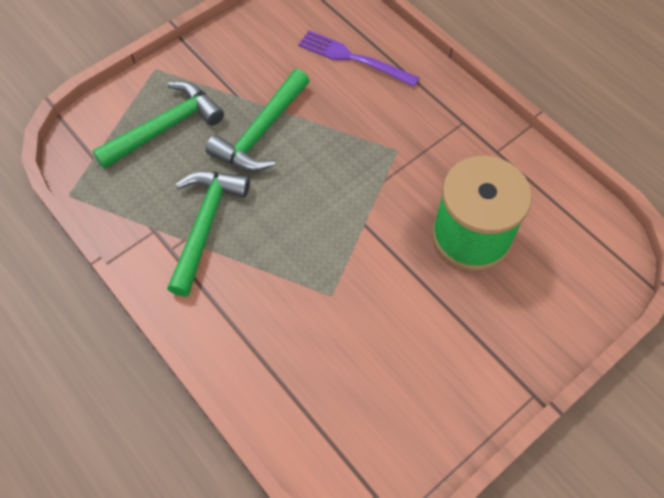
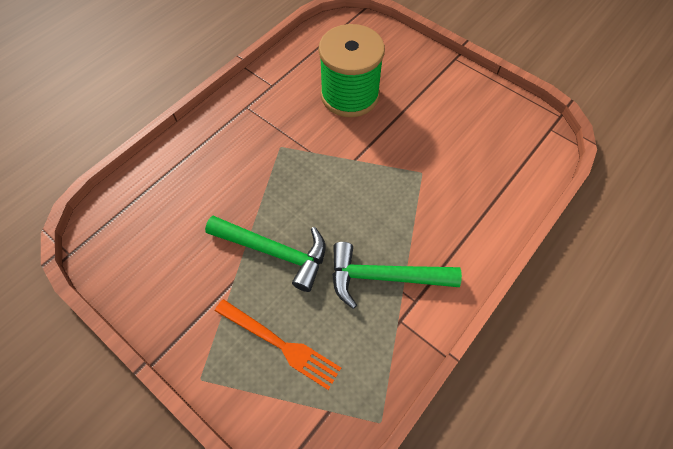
camera: 100 degrees left, 0 degrees up
green hammer [92,81,224,169] -> orange fork [215,299,341,390]
purple fork [298,30,420,87] -> none

